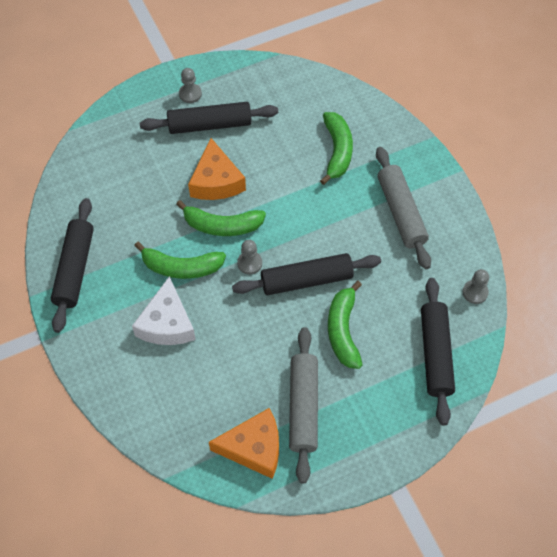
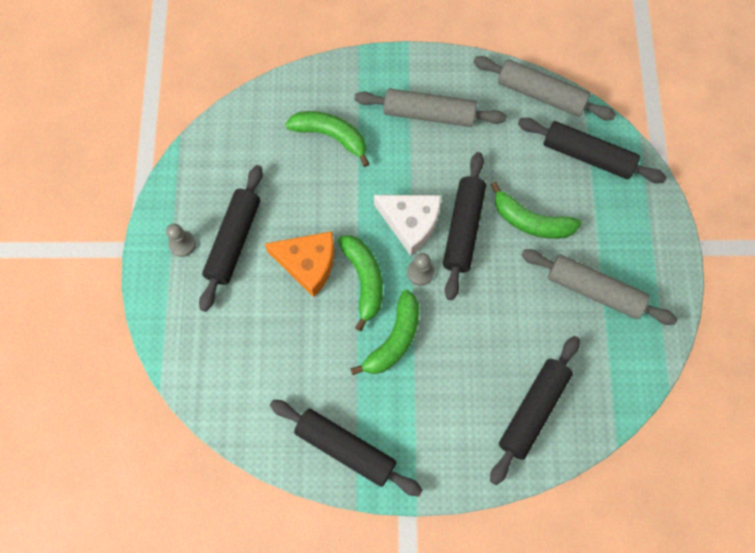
camera: 65 degrees left, 10 degrees up
white cheese [132,276,196,345] -> white cheese moved to [374,195,441,256]
green banana [176,200,266,236] -> green banana turned 45 degrees counterclockwise [338,235,383,331]
orange cheese [209,408,279,479] -> none
grey pawn [463,269,489,304] -> grey rolling pin [473,56,616,120]
none -> black rolling pin [490,336,580,485]

